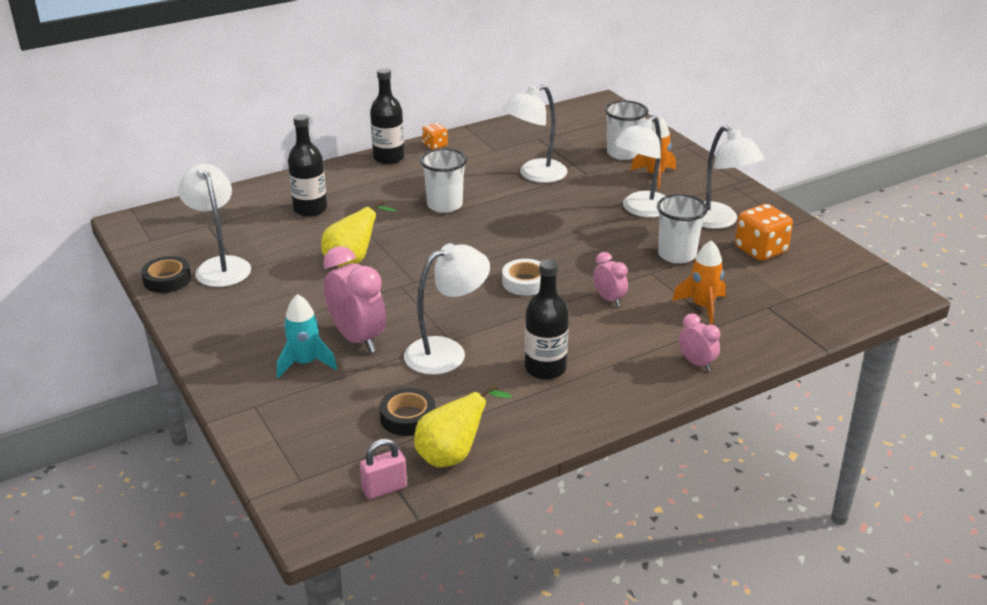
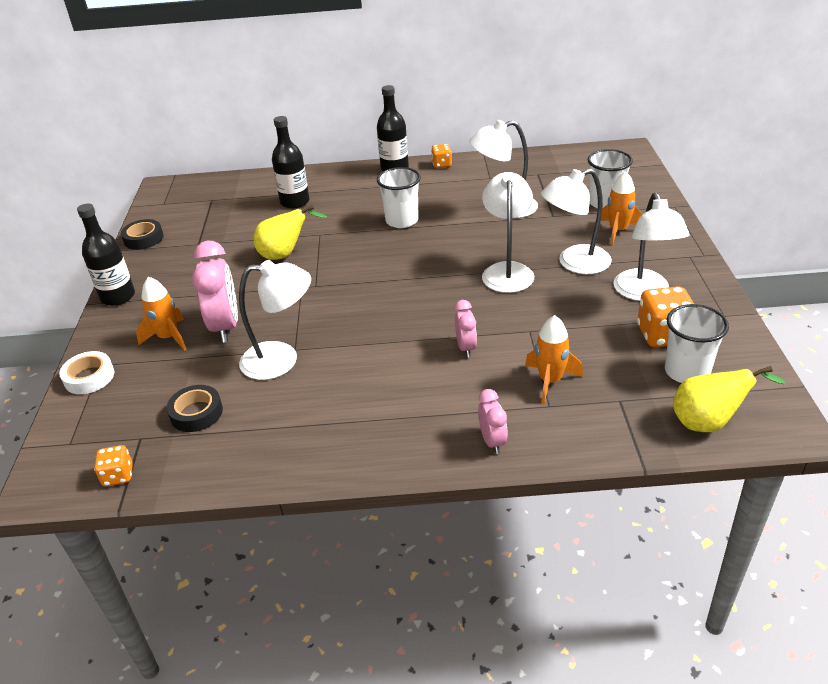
camera: 30 degrees right, 5 degrees up
white lamp [178,164,251,287] -> white lamp moved to [482,172,534,293]
turquoise rocket [277,294,337,379] -> orange rocket [136,276,187,351]
pink padlock [360,438,407,499] -> orange dice [94,445,133,486]
yellow pear [414,383,512,467] -> yellow pear moved to [673,366,785,432]
white tape [502,259,541,296] -> white tape moved to [59,351,114,394]
black bottle [525,259,569,380] -> black bottle moved to [77,203,135,306]
white cup [657,194,708,264] -> white cup moved to [665,304,729,383]

